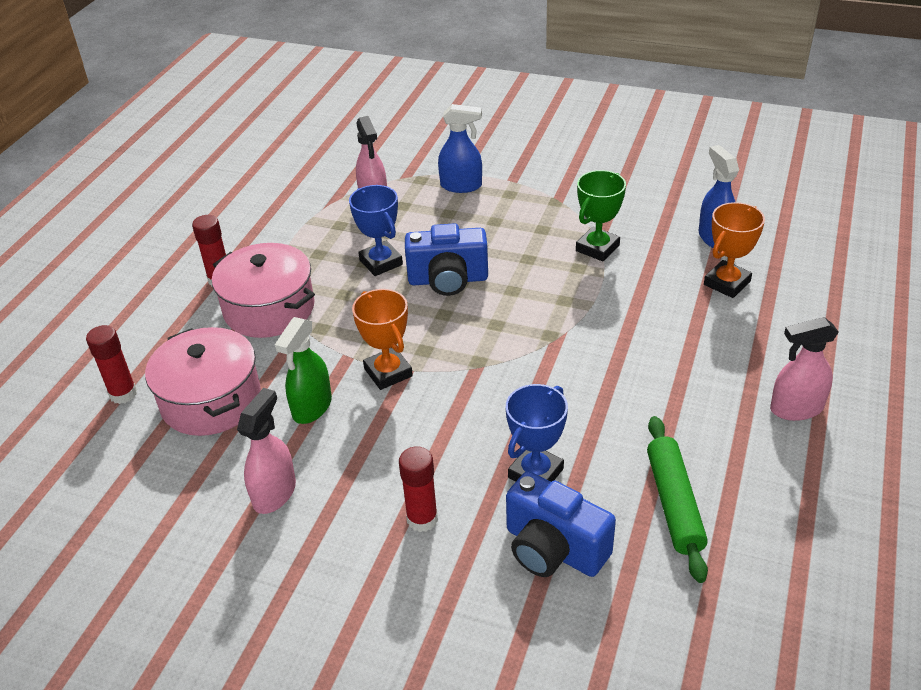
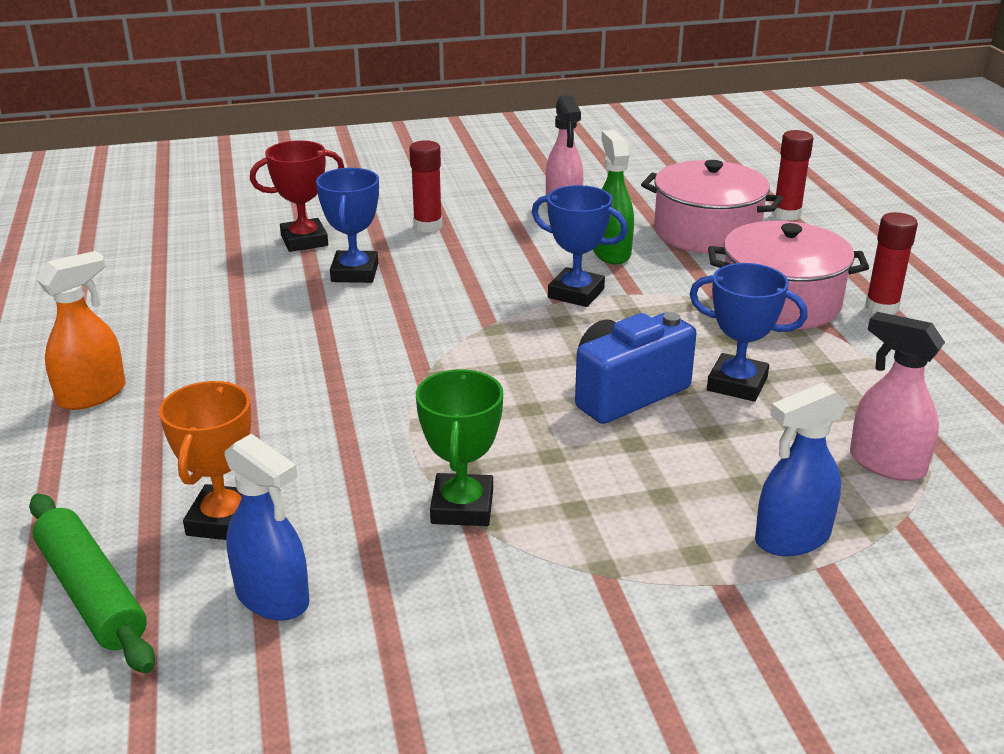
camera: 145 degrees right, 10 degrees down
orange trophy [352,289,413,390] -> blue trophy [532,185,628,307]
blue camera [506,471,616,577] -> red trophy [250,140,344,252]
green rolling pin [647,416,708,583] -> green rolling pin moved to [29,494,155,673]
pink spray bottle [770,317,839,421] -> orange spray bottle [36,251,125,410]

